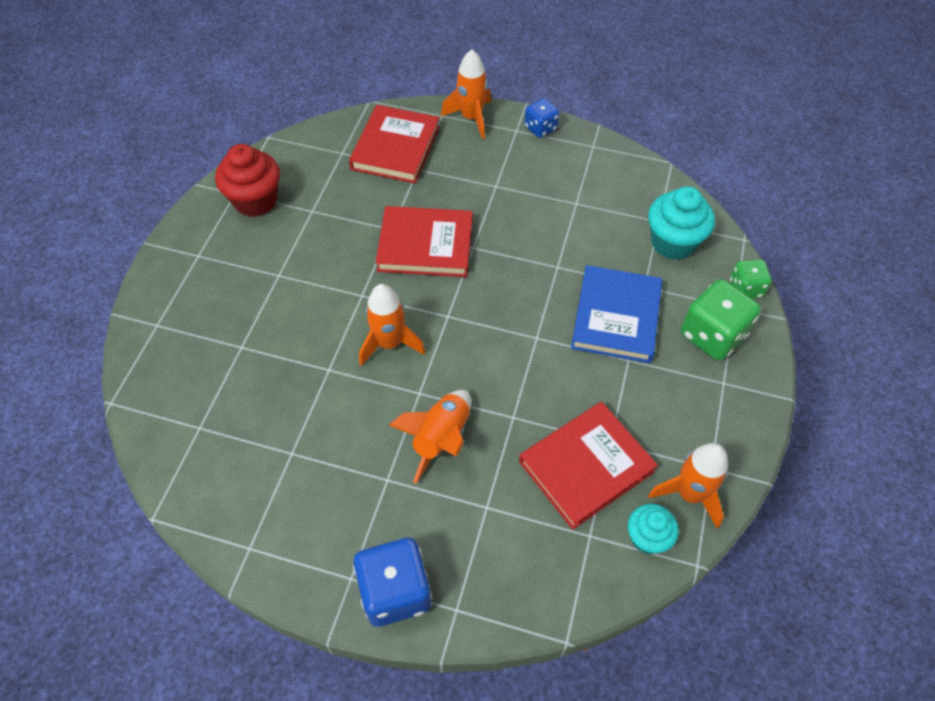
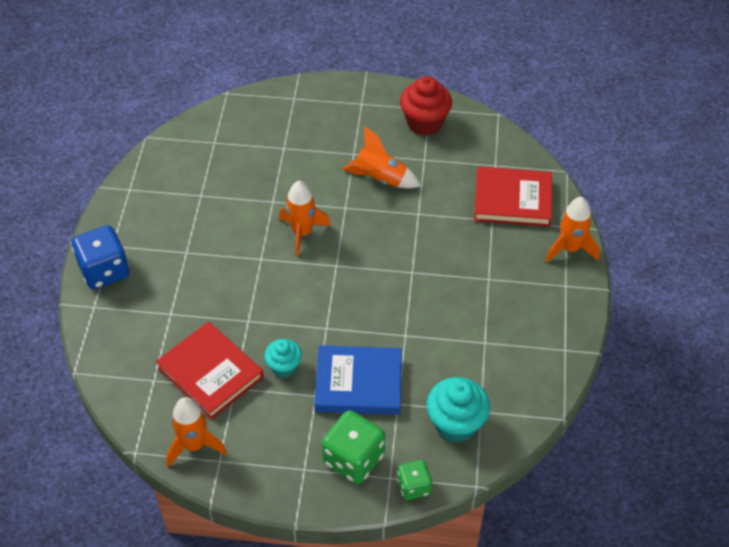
camera: 80 degrees right, 5 degrees down
red book [376,206,472,277] -> none
orange rocket [389,390,471,484] -> orange rocket moved to [342,126,421,188]
blue dice [524,98,559,138] -> none
turquoise cupcake [628,504,679,554] -> turquoise cupcake moved to [264,339,302,378]

